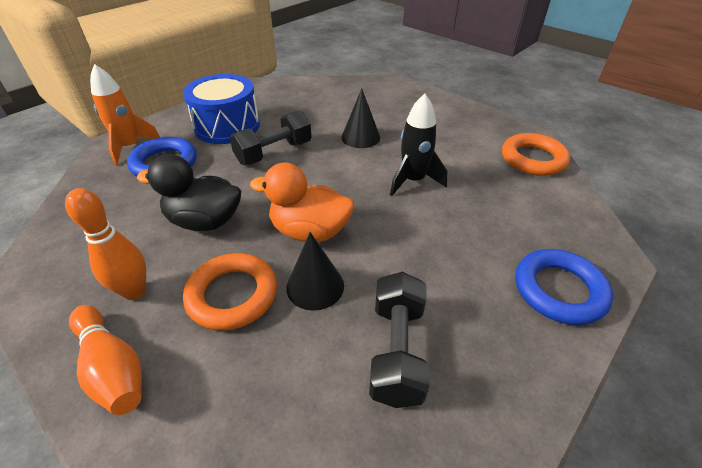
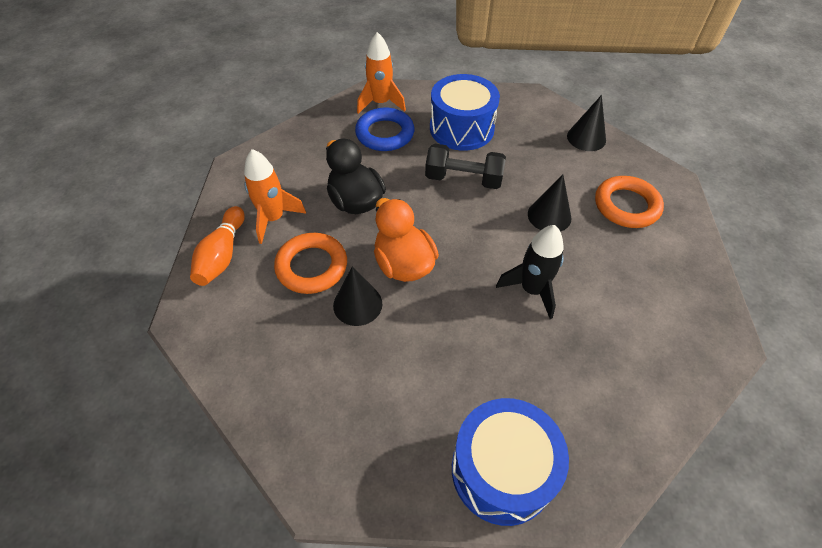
camera: 50 degrees right, 10 degrees up
orange bowling pin [65,188,146,300] -> orange rocket [244,149,306,244]
black dumbbell [369,272,430,408] -> none
orange ring [502,133,570,176] -> orange ring moved to [595,176,664,228]
blue ring [515,249,613,325] -> blue drum [452,398,569,526]
none -> black cone [567,95,606,151]

